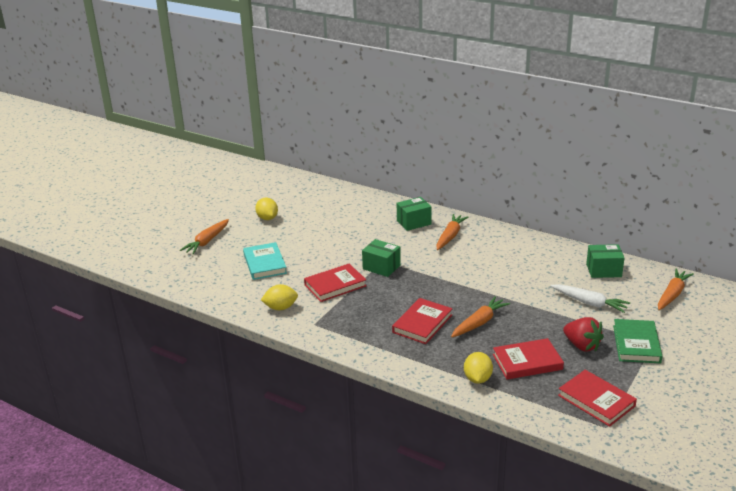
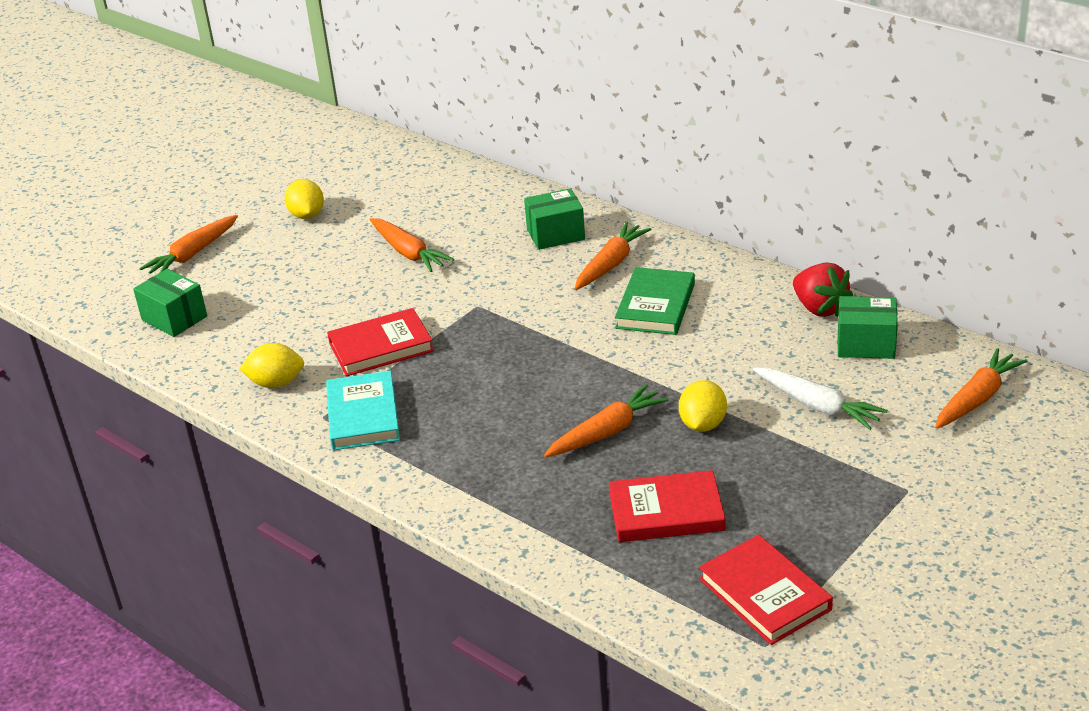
camera: 10 degrees right, 5 degrees up
turquoise book [243,242,287,280] -> turquoise book moved to [326,371,400,450]
green box [362,239,401,277] -> green box moved to [133,269,207,337]
red book [392,298,452,344] -> none
yellow lemon [464,352,493,384] -> yellow lemon moved to [679,380,727,432]
red strawberry [563,317,604,351] -> red strawberry moved to [793,262,853,317]
green book [613,319,663,364] -> green book moved to [615,267,695,335]
none -> orange carrot [370,218,454,272]

